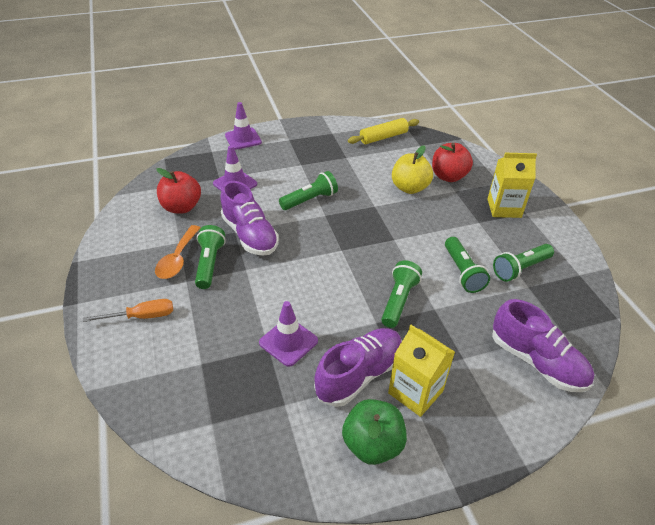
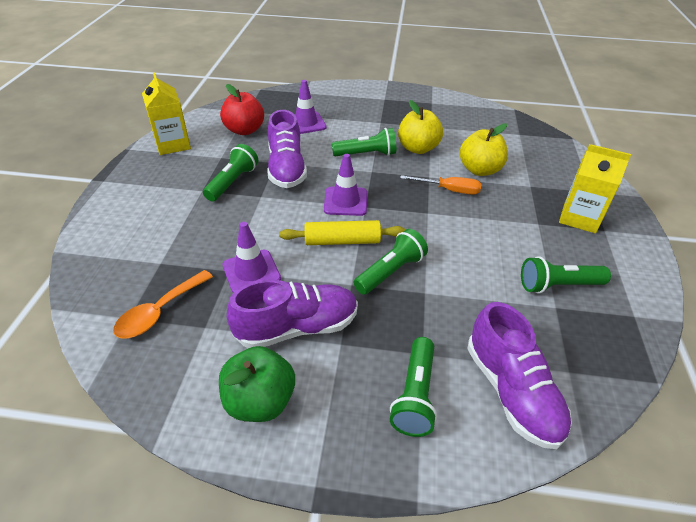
camera: 25 degrees right, 0 degrees up
orange screwdriver [83,299,173,322] -> orange screwdriver moved to [400,175,482,195]
orange spoon [155,225,200,279] -> orange spoon moved to [113,270,213,339]
purple traffic cone [225,102,262,150] -> purple traffic cone moved to [324,154,367,216]
yellow rolling pin [348,118,419,144] -> yellow rolling pin moved to [279,220,405,245]
yellow carton [388,325,455,417] -> yellow carton moved to [142,72,191,155]
red apple [432,143,473,182] -> none
green flashlight [445,237,490,293] -> green flashlight moved to [390,337,437,437]
none -> yellow apple [398,100,443,154]

